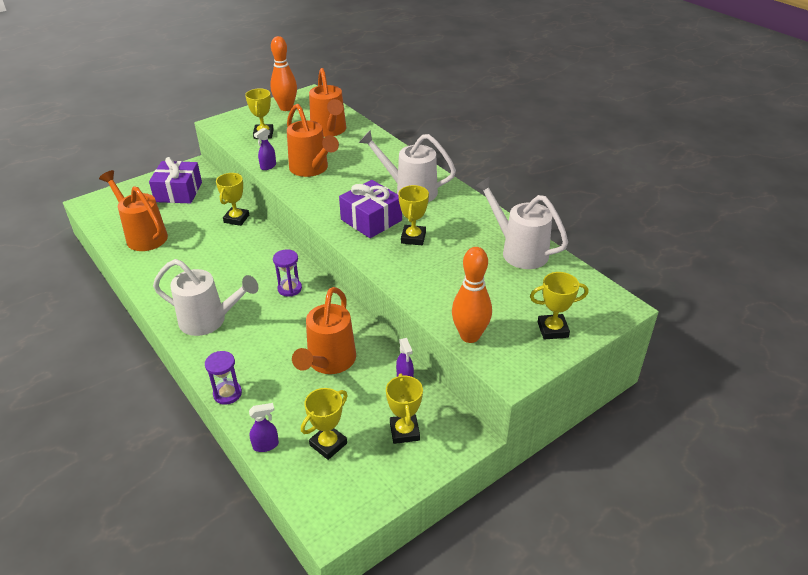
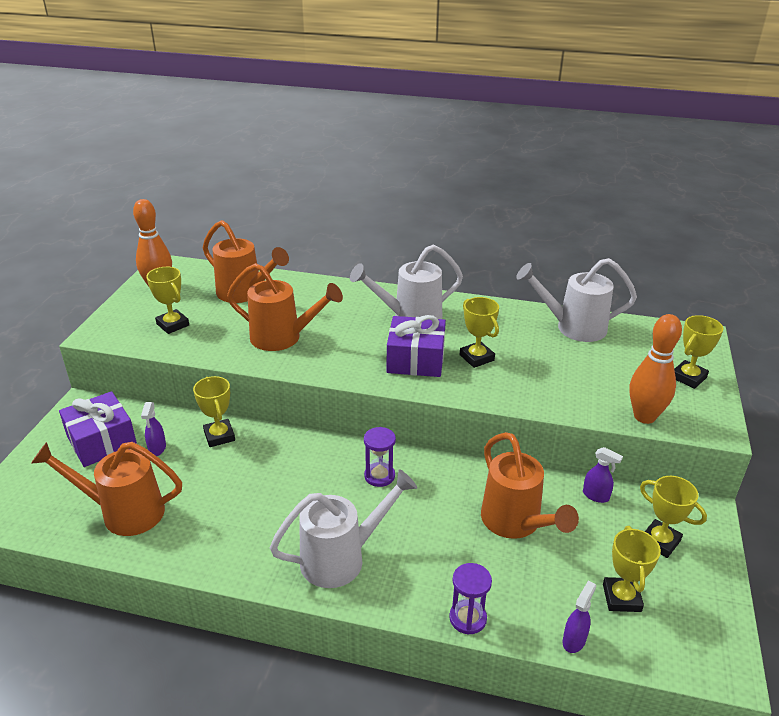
camera: 40 degrees left, 5 degrees down
purple spray bottle [254,127,276,170] -> purple spray bottle moved to [141,402,166,456]

